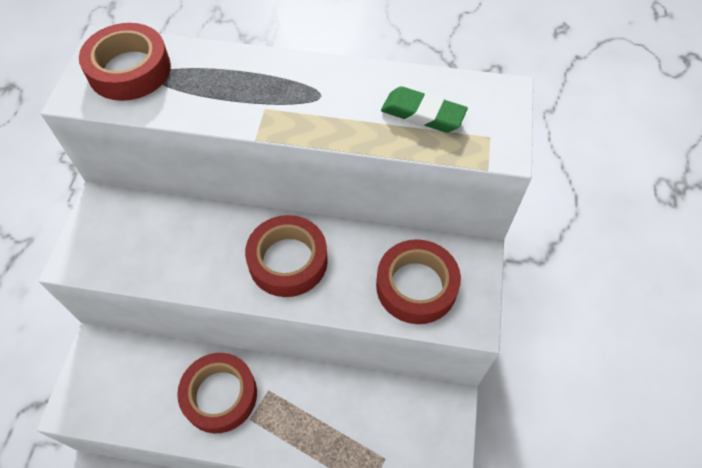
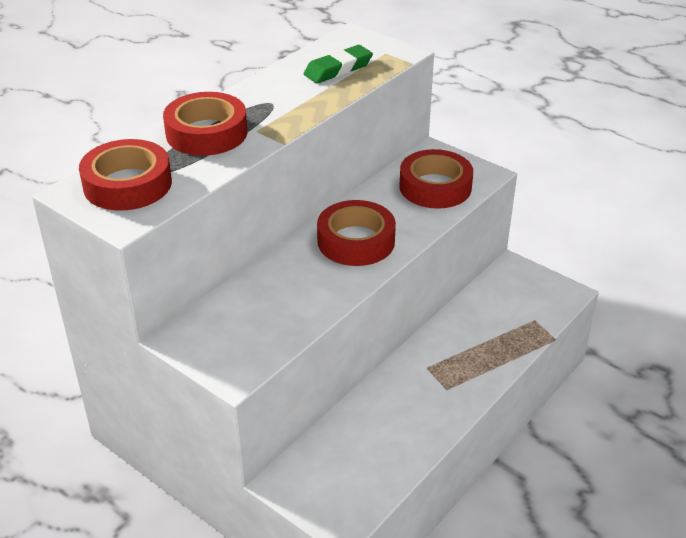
camera: 60 degrees left, 20 degrees down
red tape [177,353,257,433] -> red tape moved to [163,92,247,156]

